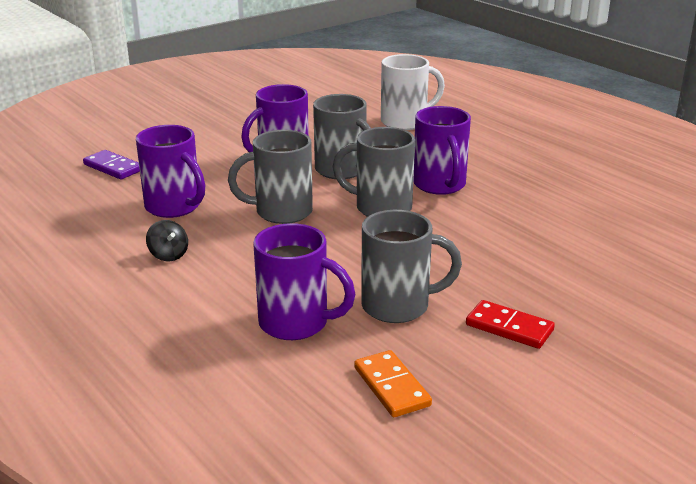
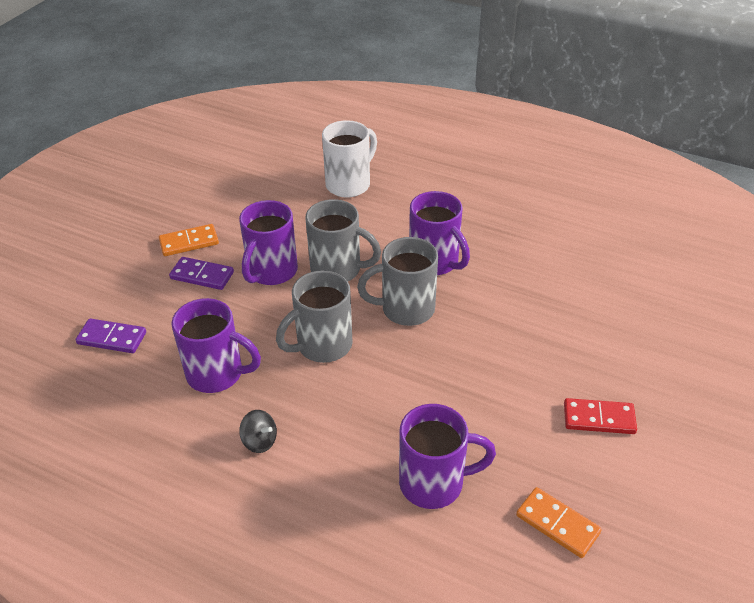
camera: 25 degrees left, 15 degrees up
grey mug [361,210,462,323] -> none
none -> orange domino [159,224,219,256]
none -> purple domino [169,257,234,290]

